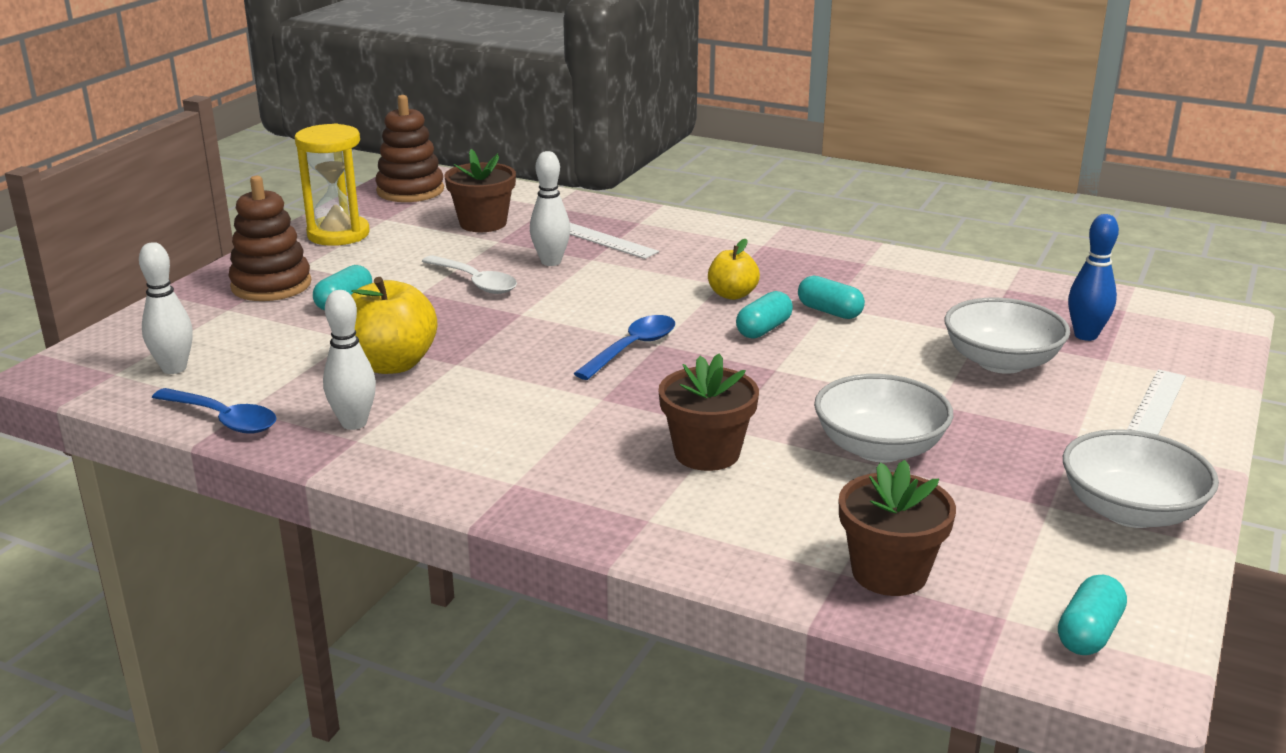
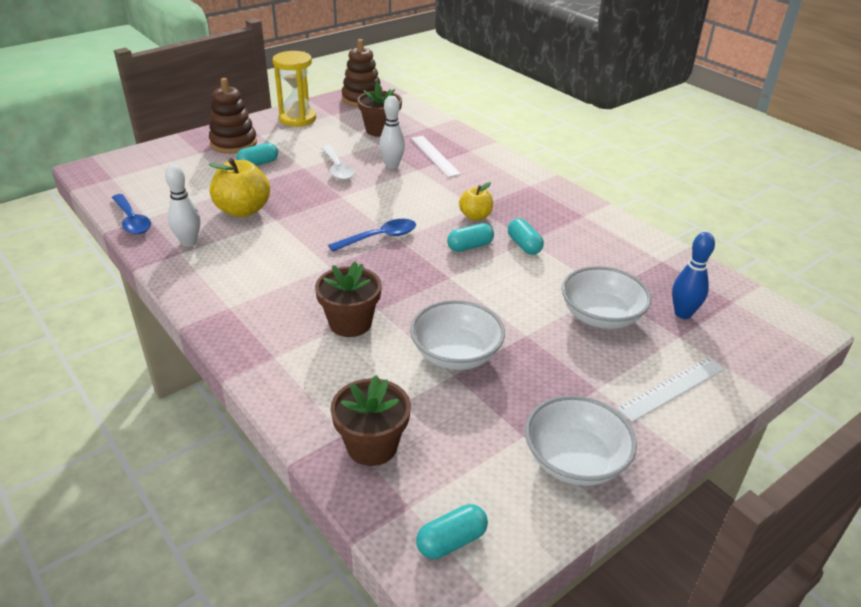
camera: 25 degrees right, 10 degrees up
white bowling pin [139,242,193,374] -> none

